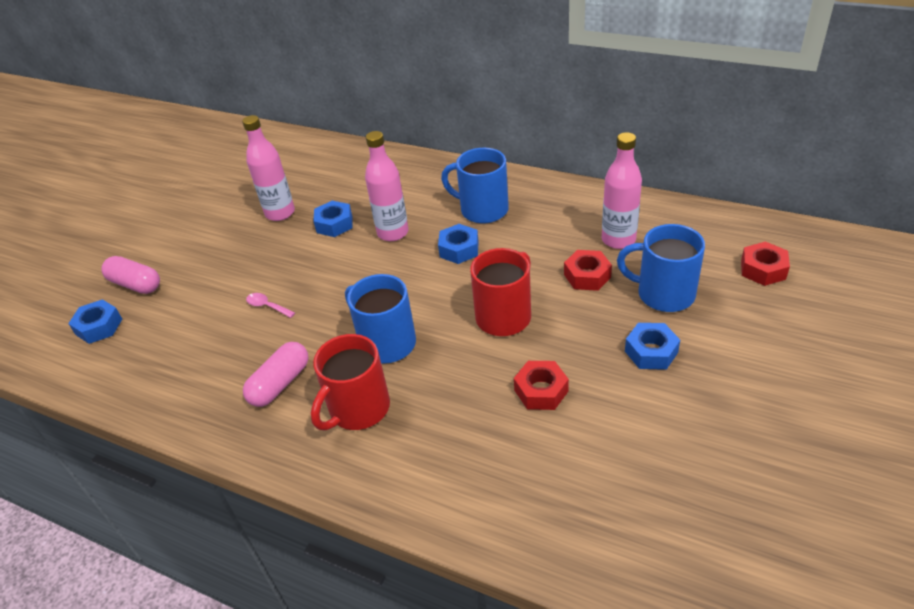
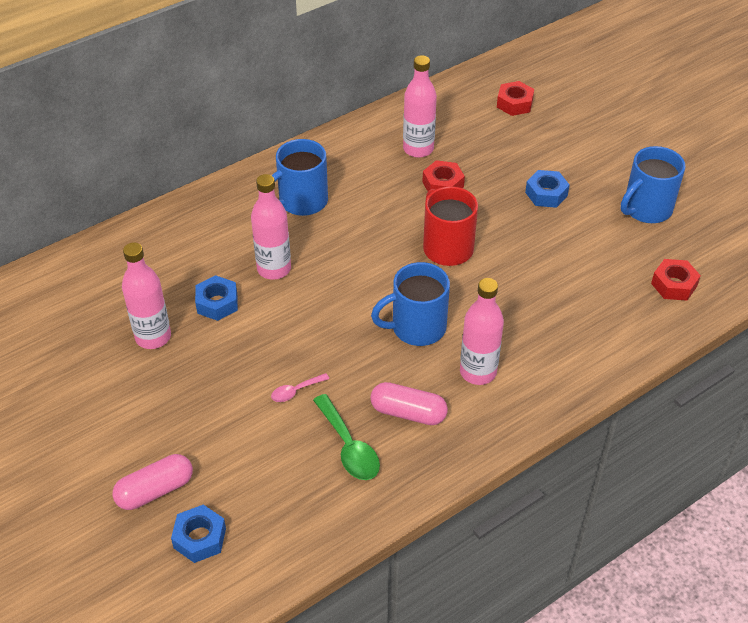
camera: 65 degrees left, 5 degrees up
pink capsule [243,342,308,407] -> pink capsule turned 45 degrees counterclockwise [370,382,448,425]
red mug [311,334,390,431] -> pink bottle [460,278,504,385]
blue nut [438,224,479,264] -> none
red nut [514,361,569,410] -> red nut moved to [651,259,701,301]
blue mug [617,224,705,312] -> blue mug moved to [621,146,685,223]
none -> green spoon [313,394,380,480]

